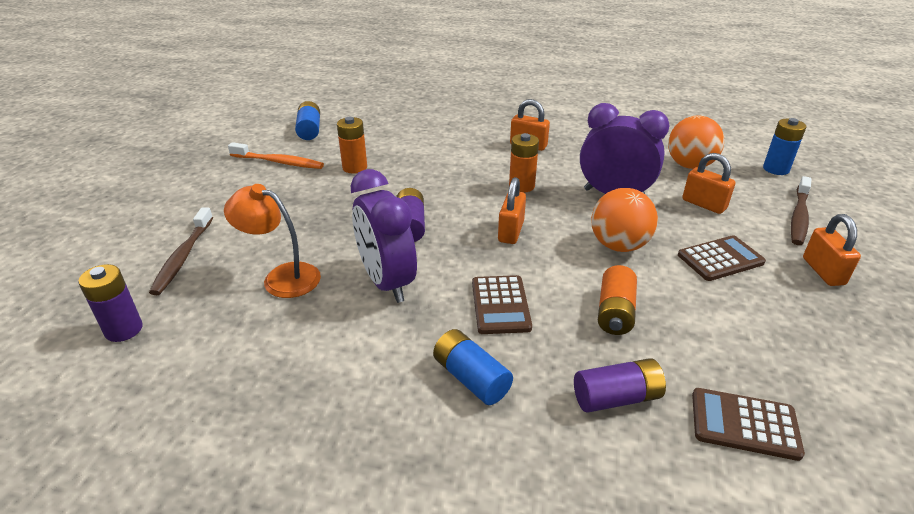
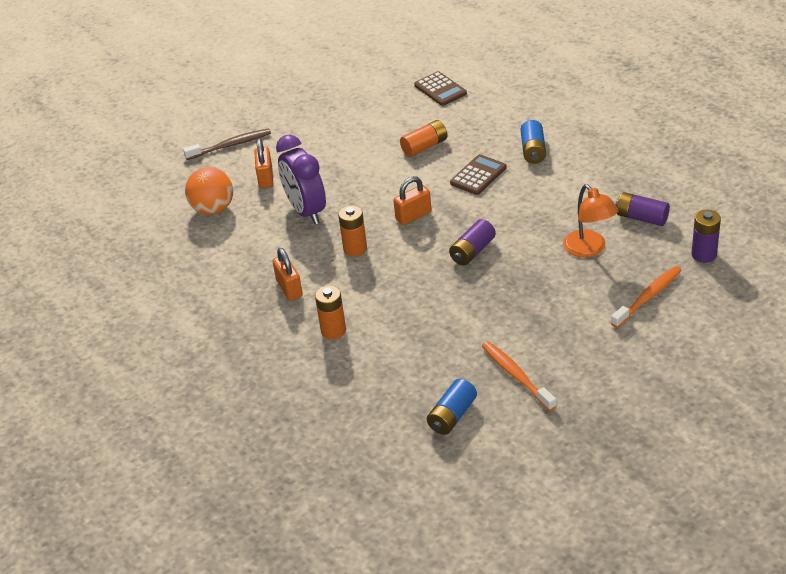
camera: 135 degrees left, 5 degrees up
brown toothbrush [149,207,213,295] -> orange toothbrush [611,266,681,328]
orange battery [337,117,367,174] -> orange battery moved to [315,285,346,339]
purple clock [351,169,417,303] -> none
purple battery [574,358,666,413] -> purple battery moved to [615,192,670,226]
orange ball [591,188,658,252] -> none
brown calculator [678,235,766,281] -> none
blue battery [763,118,806,175] -> none
orange padlock [803,214,861,286] -> none

